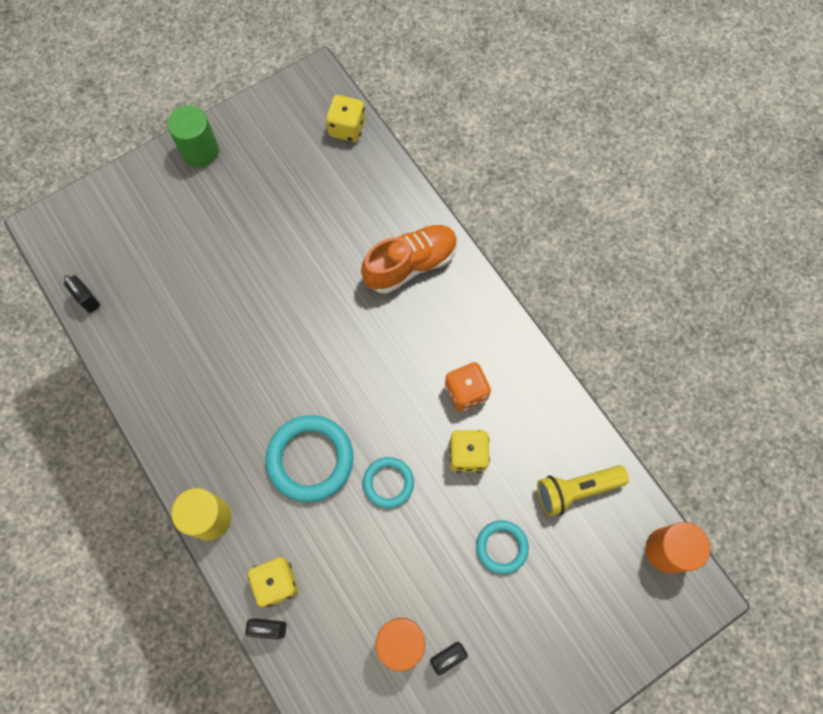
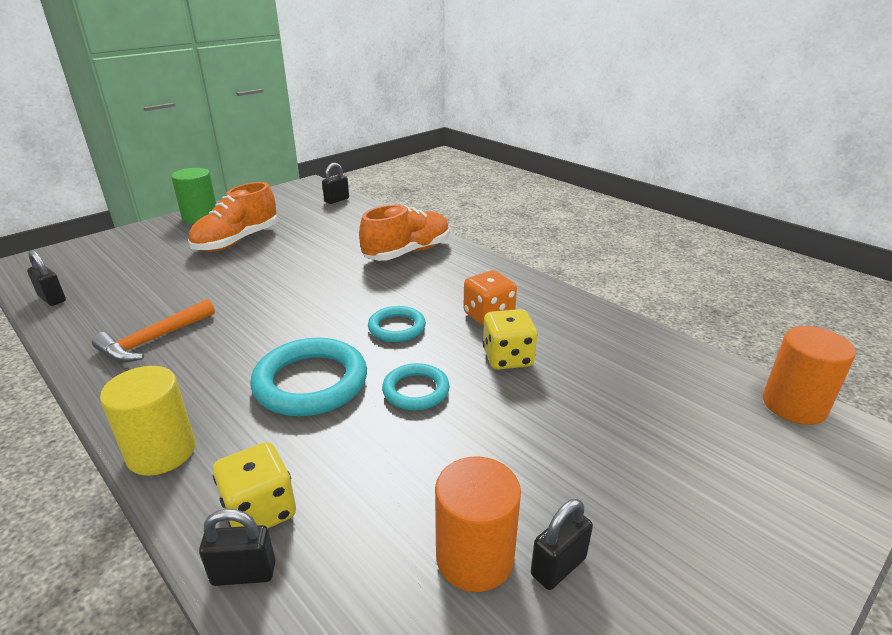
camera: 10 degrees left, 40 degrees down
yellow dice [326,95,365,142] -> black padlock [322,163,349,204]
turquoise ring [476,520,529,574] -> turquoise ring moved to [368,306,426,342]
yellow flashlight [537,465,629,516] -> none
none -> orange hammer [92,299,215,363]
none -> orange shoe [188,182,278,252]

